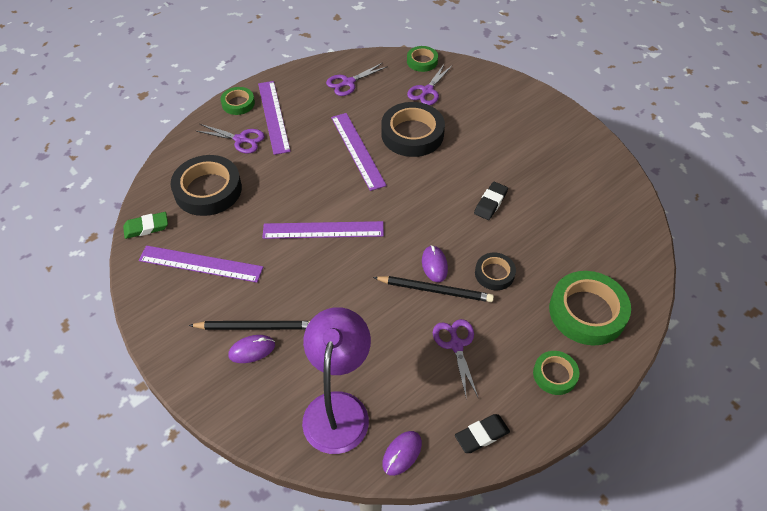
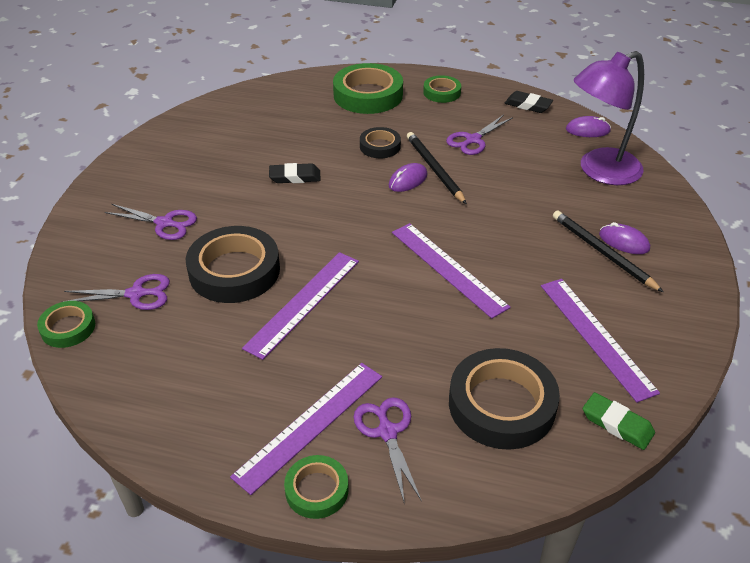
camera: 125 degrees left, 10 degrees down
purple scissors [326,63,388,96] -> purple scissors moved to [105,204,197,240]

